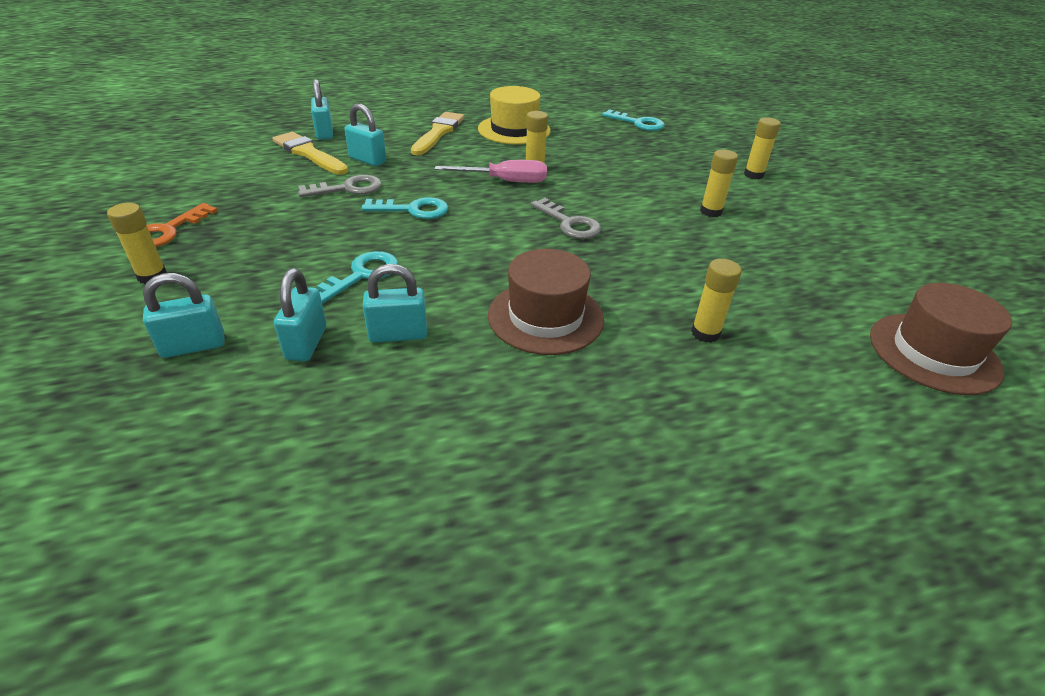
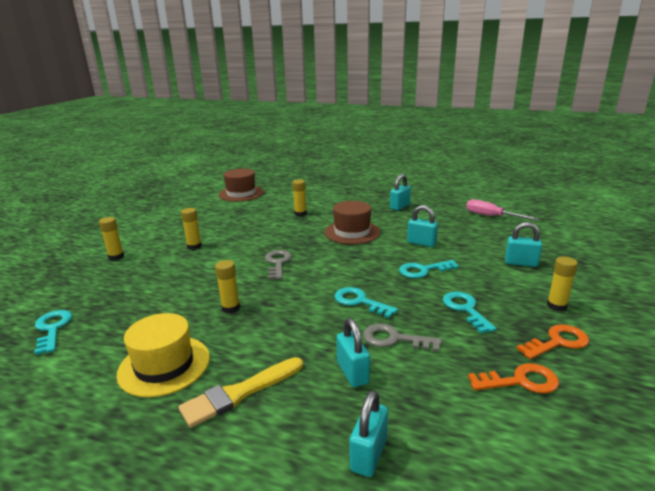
camera: 140 degrees left, 15 degrees down
yellow brush [273,132,348,175] -> none
turquoise padlock [274,268,326,361] -> turquoise padlock moved to [390,174,411,210]
pink screwdriver [435,160,547,183] -> pink screwdriver moved to [466,199,538,220]
none -> turquoise key [443,292,497,333]
none -> orange key [468,363,559,394]

